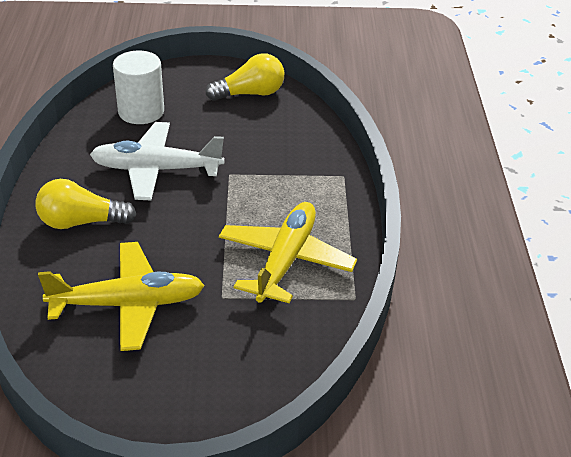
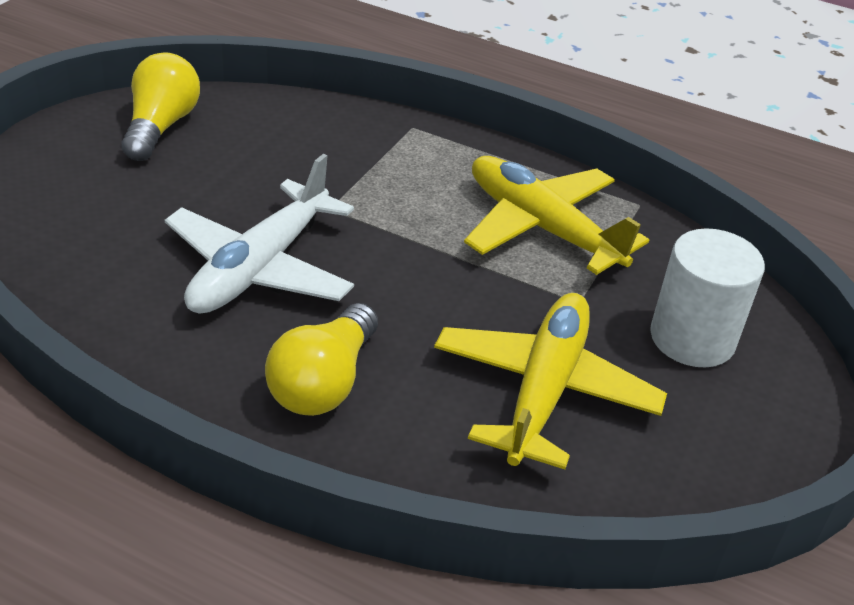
camera: 65 degrees left, 0 degrees up
white cylinder [113,51,164,124] -> white cylinder moved to [650,228,765,367]

